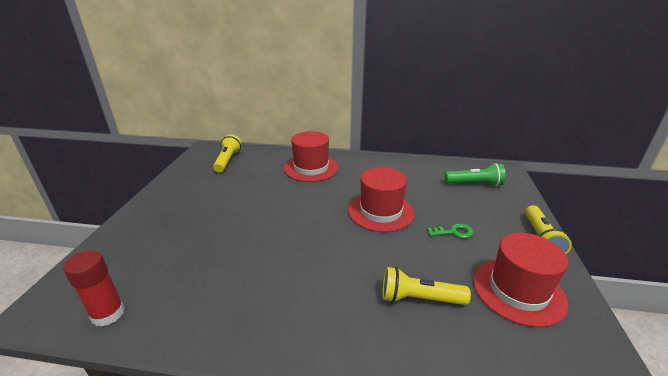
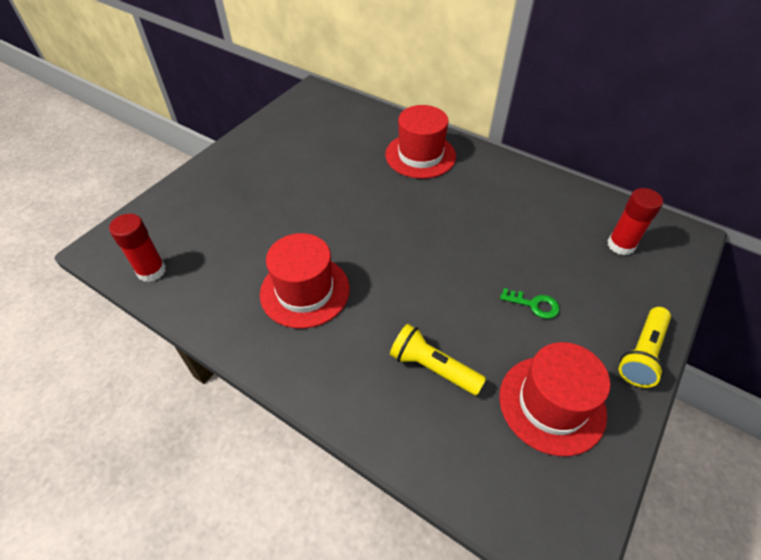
camera: 25 degrees right, 20 degrees up
yellow flashlight [213,134,242,173] -> none
red hat [348,167,414,232] -> red hat moved to [260,233,350,329]
green flashlight [445,163,506,186] -> red glue stick [607,188,663,256]

